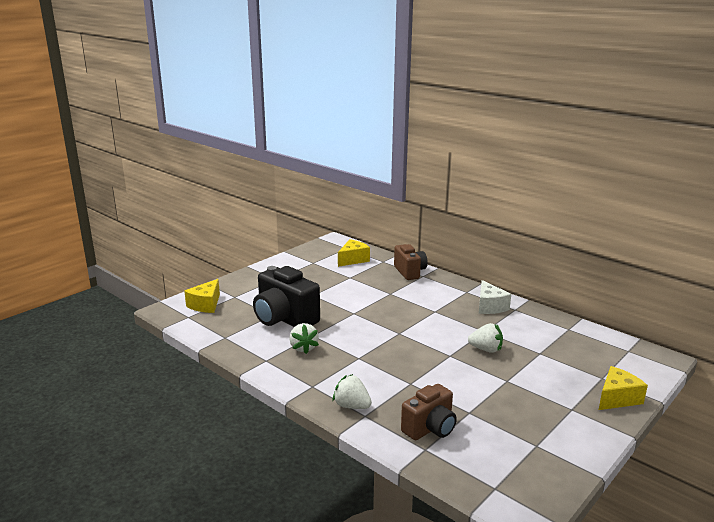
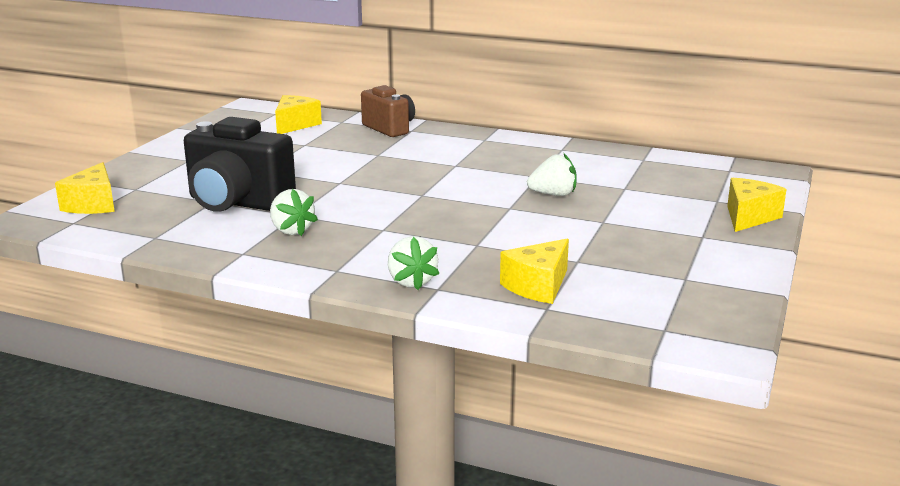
camera: 20 degrees left, 0 degrees up
white strawberry [333,374,372,409] -> white strawberry turned 120 degrees counterclockwise [388,236,439,290]
brown camera [401,384,457,440] -> yellow cheese [500,238,569,304]
white cheese [479,280,511,314] -> none

